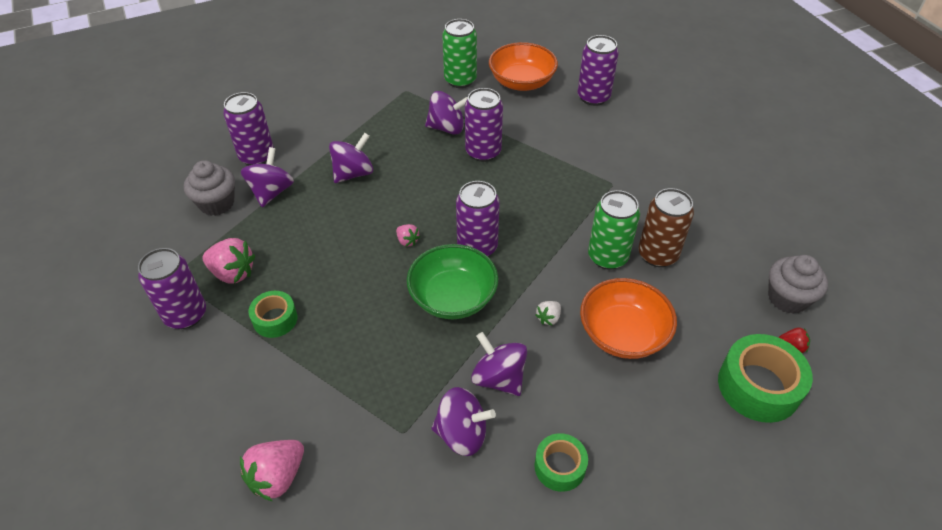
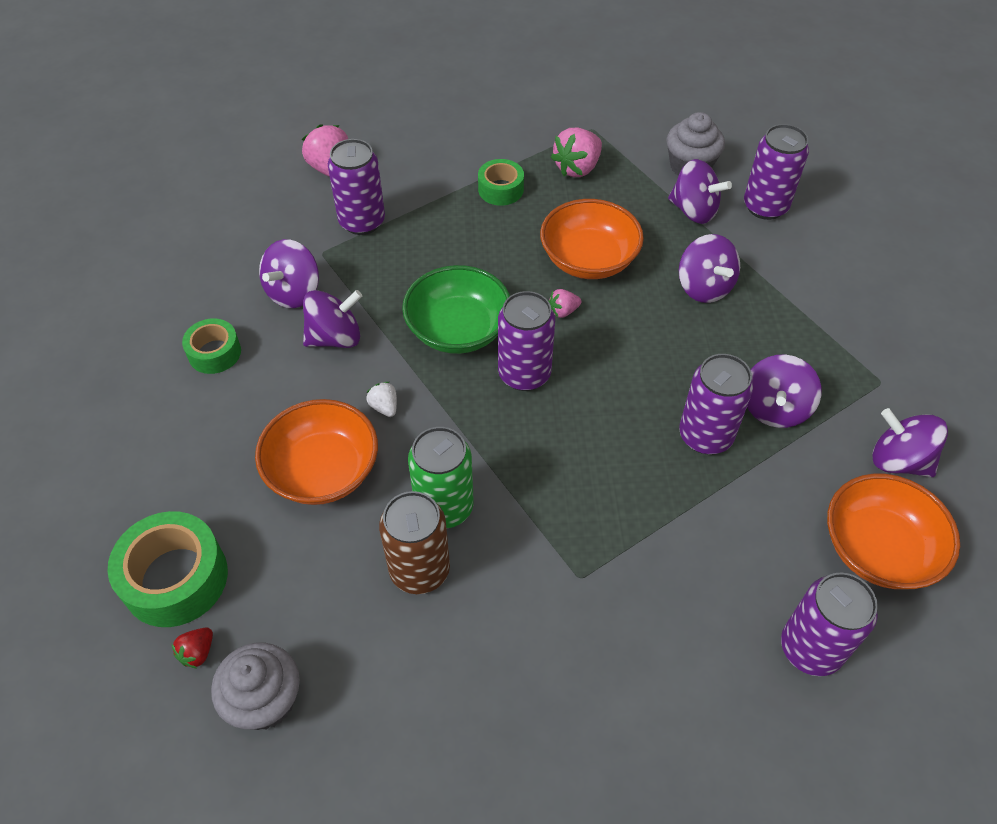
camera: 110 degrees right, 5 degrees up
purple can [138,248,206,329] -> purple can moved to [328,139,385,235]
green can [442,19,477,88] -> purple spinning top [872,408,948,477]
none -> orange bowl [540,199,644,279]

